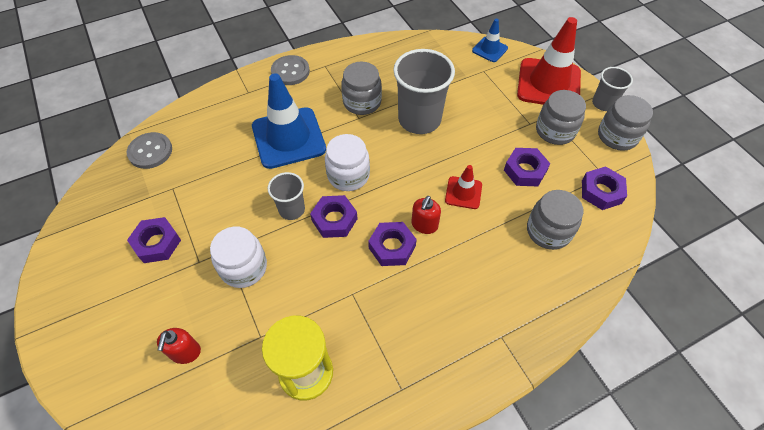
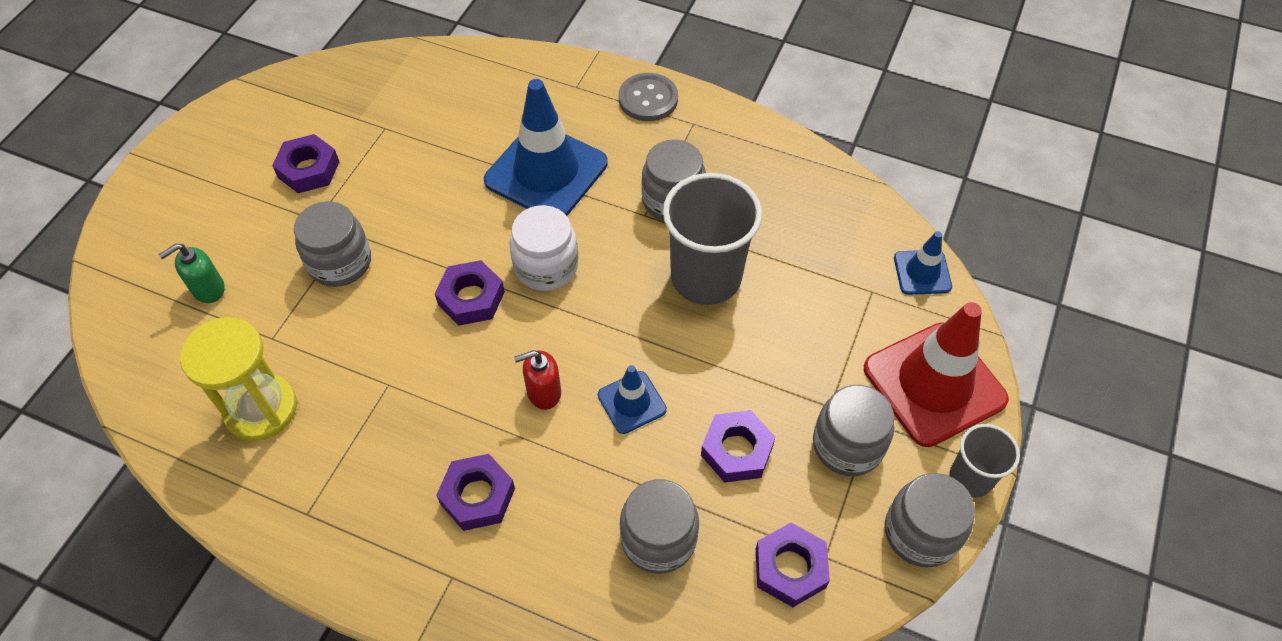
camera: 50 degrees right, 0 degrees up
grey button [127,132,172,169] -> none
red soap dispenser [157,328,201,364] -> green soap dispenser [159,244,225,303]
white jar [210,227,267,288] -> grey jar [294,201,371,287]
grey cup [268,172,305,220] -> none
purple nut [368,222,417,266] -> purple nut moved to [436,454,515,531]
red traffic cone [445,165,482,209] -> blue traffic cone [598,365,667,434]

